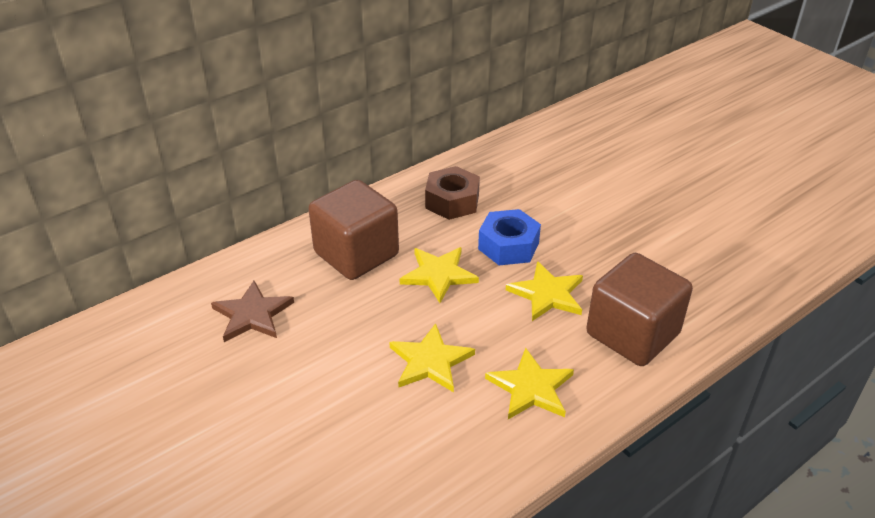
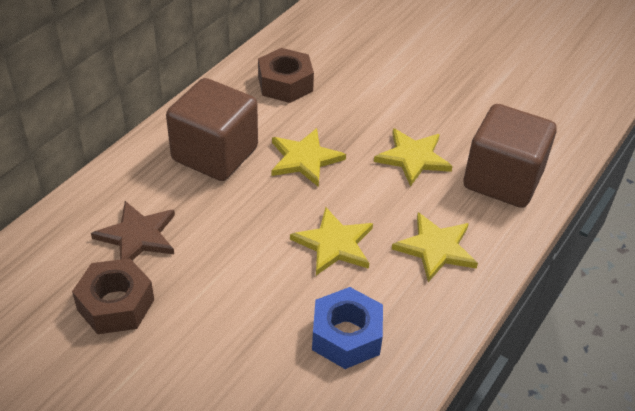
camera: 20 degrees left, 5 degrees up
blue nut [478,209,541,265] -> blue nut moved to [312,287,383,369]
none -> brown nut [72,258,154,334]

